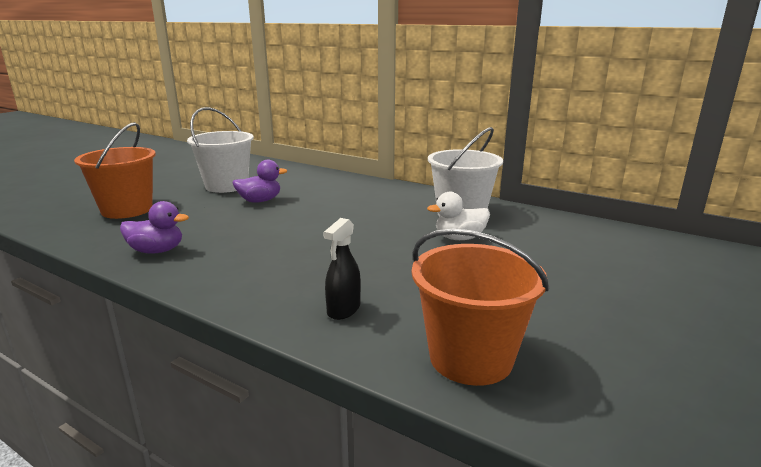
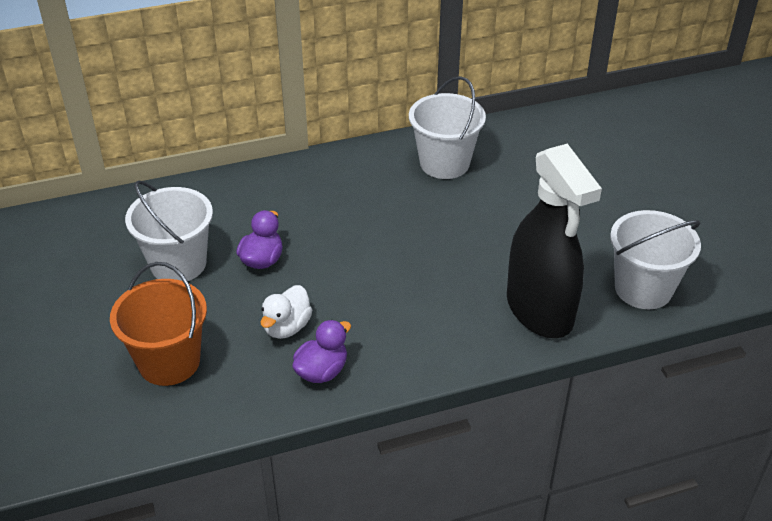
camera: 50 degrees left, 20 degrees up
black spray bottle [323,218,361,320] -> black spray bottle [507,143,602,338], size x2.48
orange bucket [412,229,549,386] -> white bucket [610,210,701,309]
white duck [427,192,490,240] -> white duck moved to [260,285,312,339]

